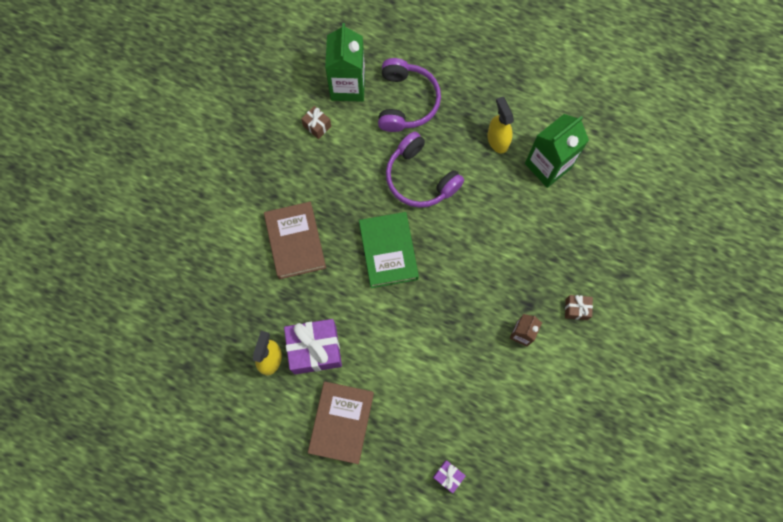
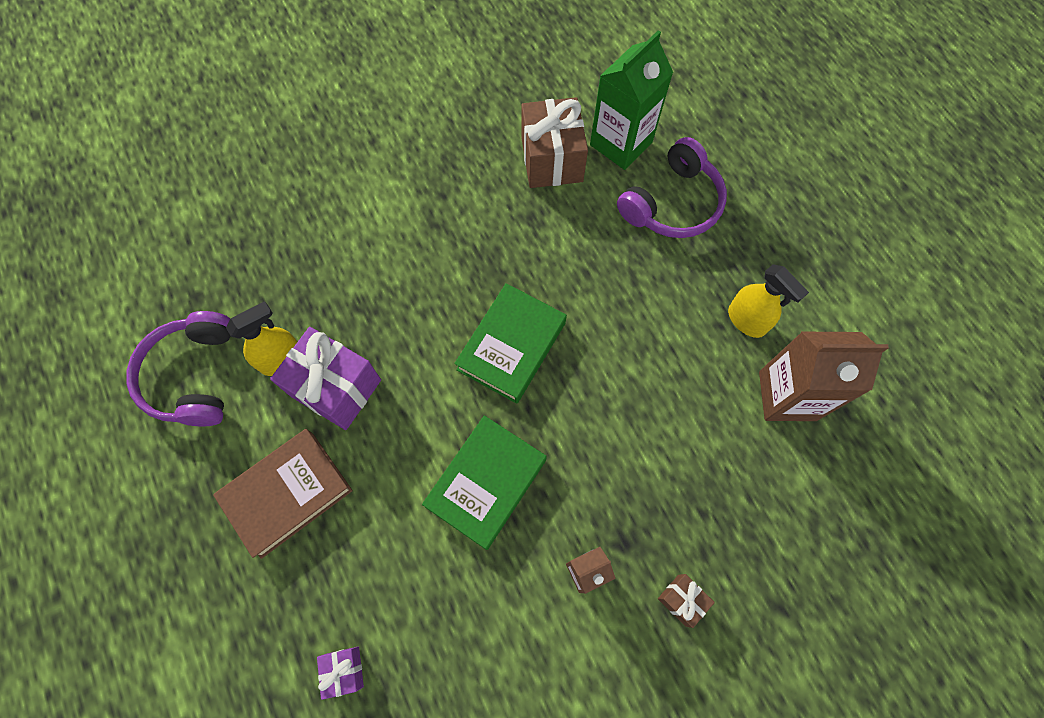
camera: 40 degrees right, 5 degrees down
brown book [264,202,326,279] -> none
brown gift [301,106,331,139] -> brown gift [521,97,588,188], size x2.08
purple headphones [386,131,464,208] -> purple headphones moved to [126,311,230,427]
yellow spray bottle [487,97,514,153] -> yellow spray bottle turned 120 degrees clockwise [728,264,809,338]
green carton [525,114,589,188] -> brown carton [759,332,889,421]
none -> green book [422,415,547,550]

